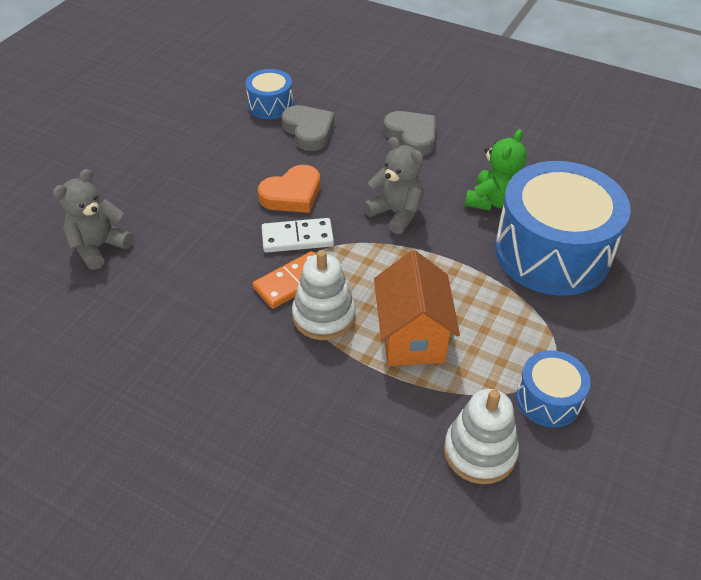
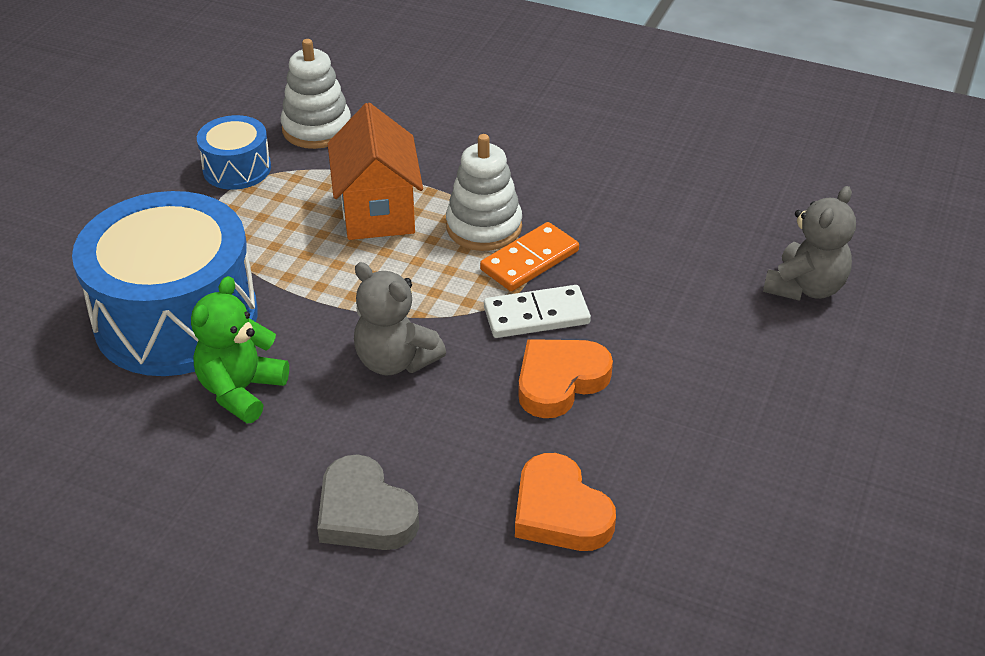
camera: 175 degrees right, 5 degrees down
blue drum [246,69,293,119] -> none
grey heart [282,105,335,151] -> orange heart [515,453,616,551]

